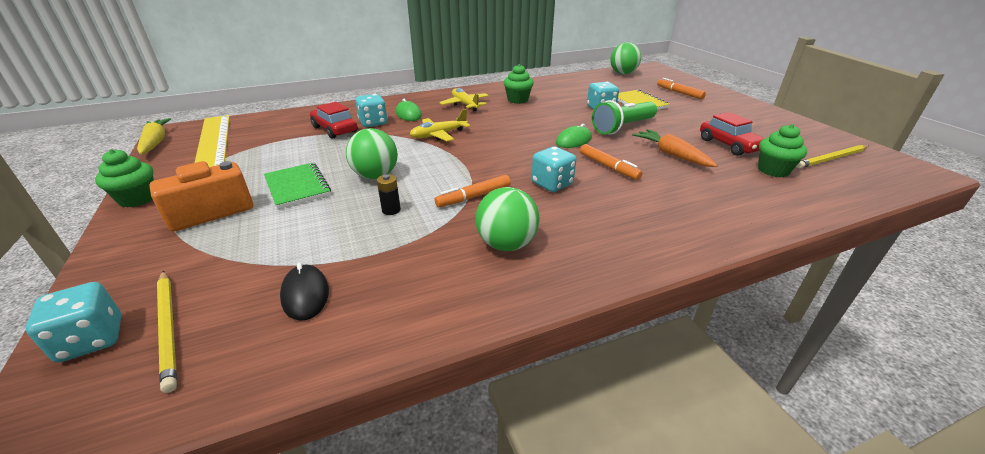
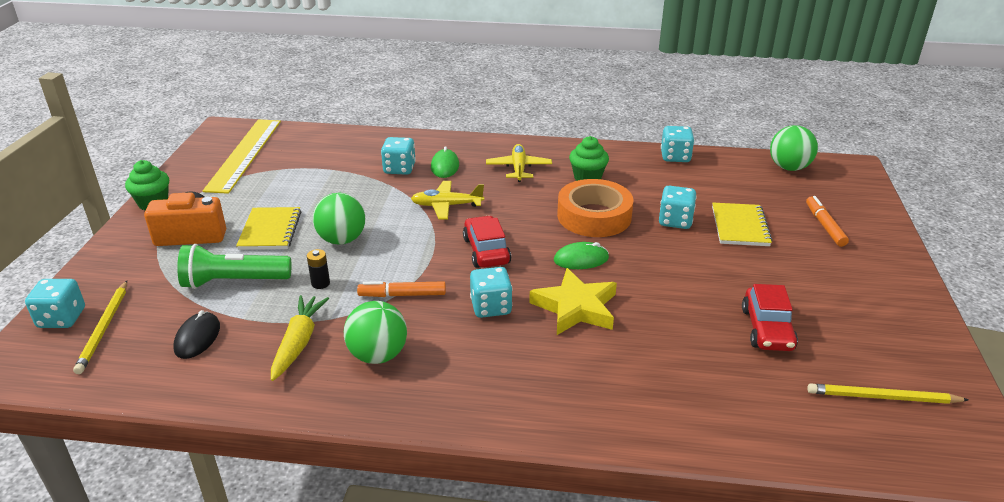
camera: 30 degrees right, 0 degrees up
yellow carrot [137,118,171,154] -> yellow carrot moved to [271,295,329,381]
green notebook [264,163,331,209] -> yellow notebook [236,207,301,250]
red car [310,102,358,139] -> red car moved to [463,216,511,268]
orange marker [580,144,642,180] -> yellow star [529,268,617,335]
green flashlight [592,100,657,134] -> green flashlight moved to [177,244,291,289]
orange carrot [632,129,718,167] -> none
green cupcake [758,124,807,177] -> none
none -> orange tape [557,179,633,237]
none -> turquoise dice [661,126,694,162]

